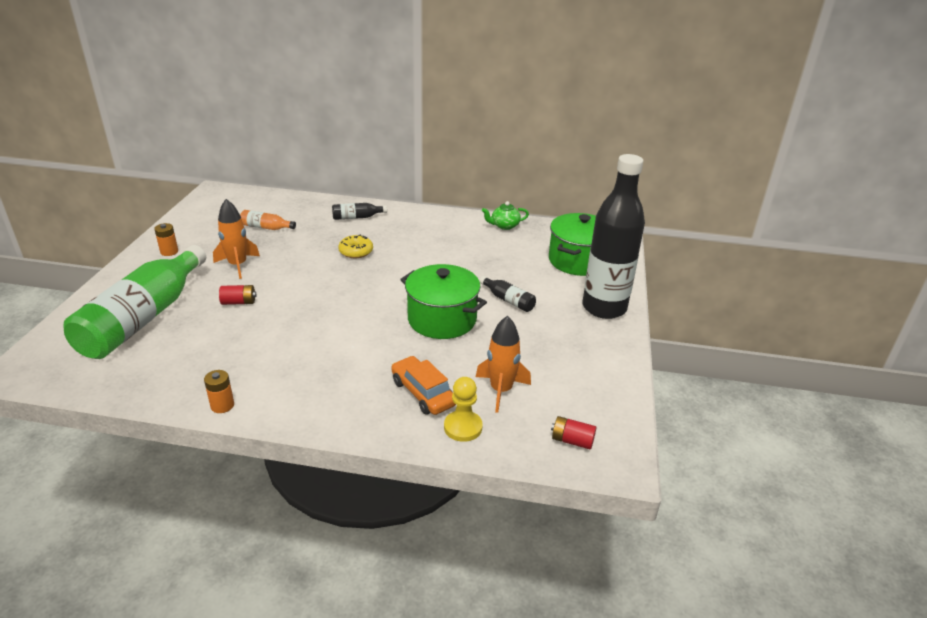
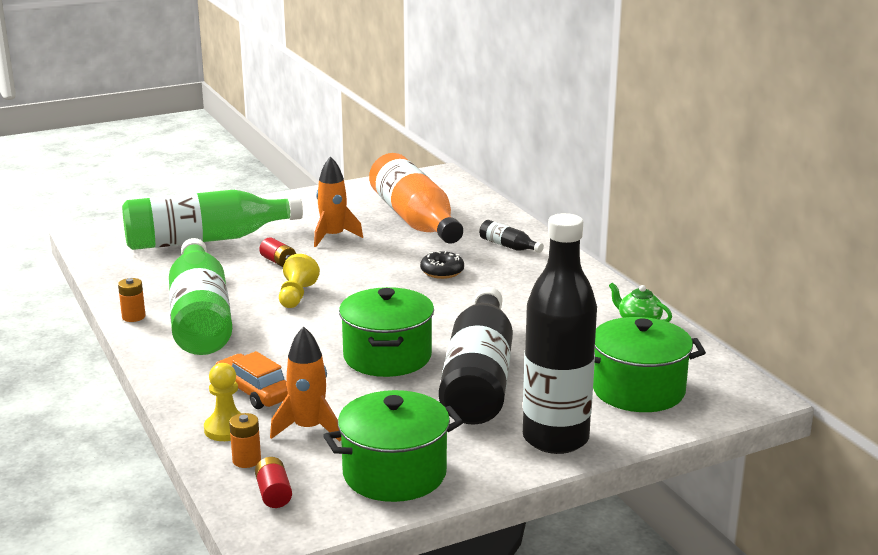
camera: 55 degrees right, 10 degrees down
orange battery [154,223,178,256] -> orange battery moved to [229,413,261,468]
orange bottle [240,210,296,230] -> orange bottle [369,153,463,244], size x2.47
yellow donut [338,234,373,258] -> black donut [420,251,464,279]
orange car [391,356,456,415] -> orange car turned 60 degrees counterclockwise [215,351,288,409]
black bottle [480,276,536,312] -> black bottle [439,287,513,425], size x2.47
none -> green bottle [169,238,232,355]
none -> yellow pawn [279,254,320,308]
none -> green pot [323,390,463,502]

